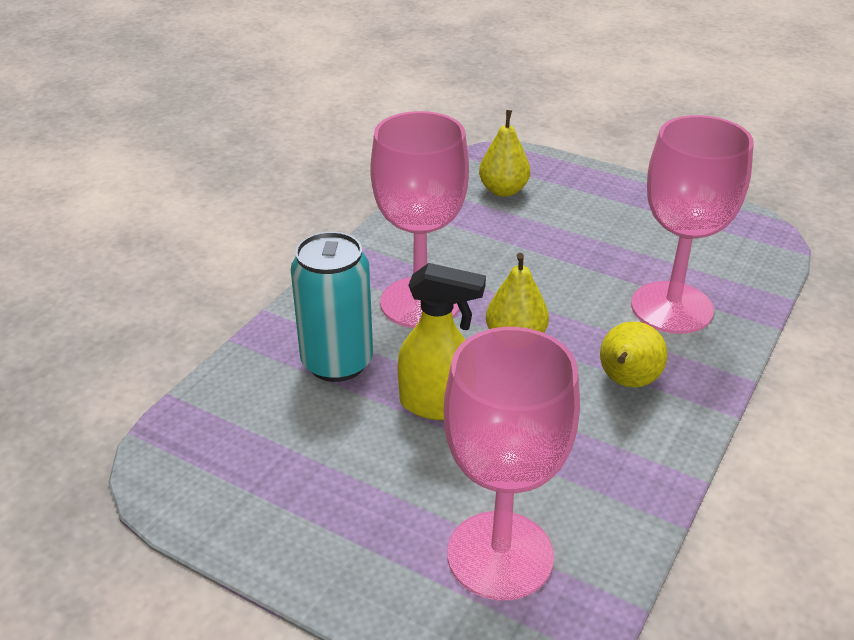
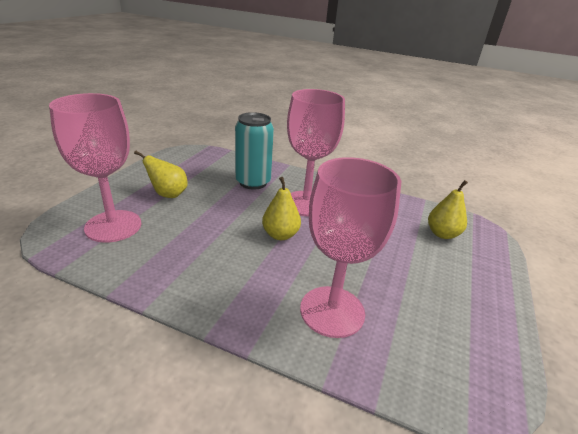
camera: 80 degrees right, 5 degrees down
yellow spray bottle [397,263,486,420] -> none
yellow pear [600,321,668,387] -> yellow pear moved to [134,150,188,198]

